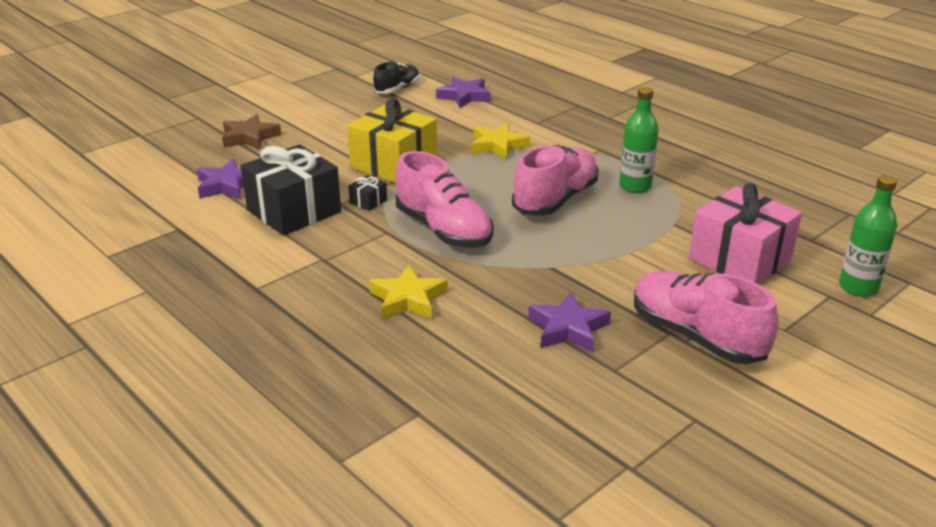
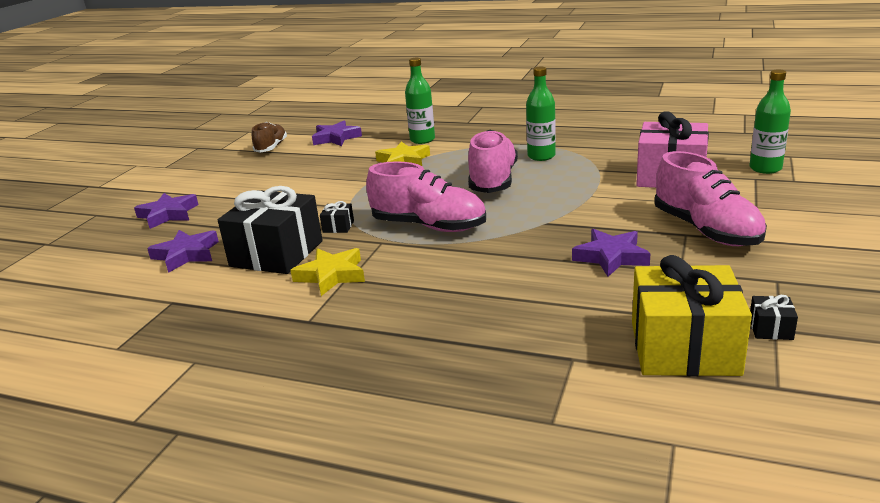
camera: 25 degrees left, 5 degrees down
brown star [222,114,281,150] -> purple star [134,193,199,229]
yellow gift [347,98,437,183] -> yellow gift moved to [632,255,752,376]
yellow star [369,265,448,319] -> yellow star moved to [290,248,365,296]
black shoe [373,62,420,94] -> brown shoe [252,122,287,153]
pink shoe [634,271,779,364] -> pink shoe turned 135 degrees counterclockwise [655,151,767,246]
none -> green bottle [405,58,435,144]
none -> black gift [750,295,798,340]

